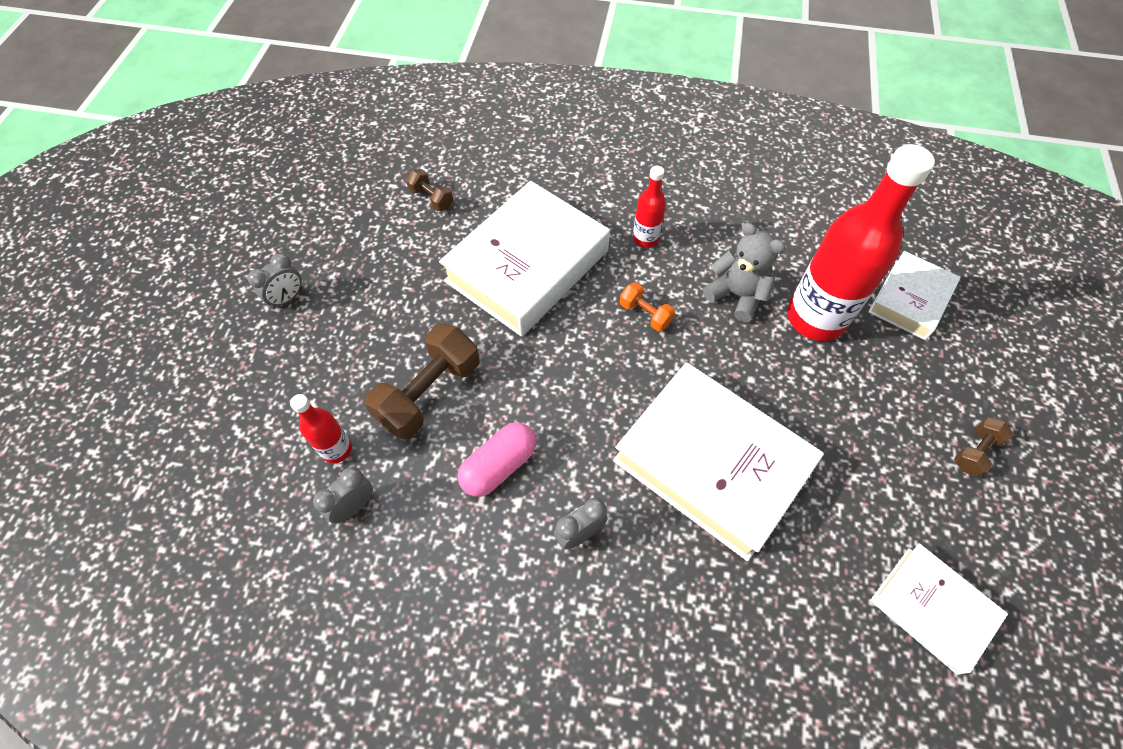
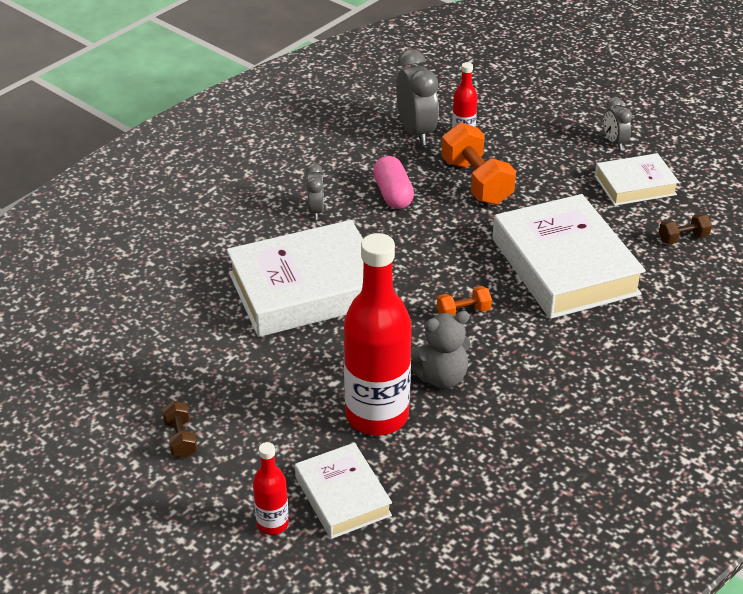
camera: 120 degrees right, 20 degrees down
grey clock [313,467,373,523] -> grey clock [396,49,439,146], size x1.83
brown dumbbell [364,323,479,440] -> orange dumbbell [441,123,516,205]
red bottle [633,166,666,248] -> red bottle moved to [253,442,289,535]
white book [870,543,1008,675] -> white book moved to [595,153,679,206]

